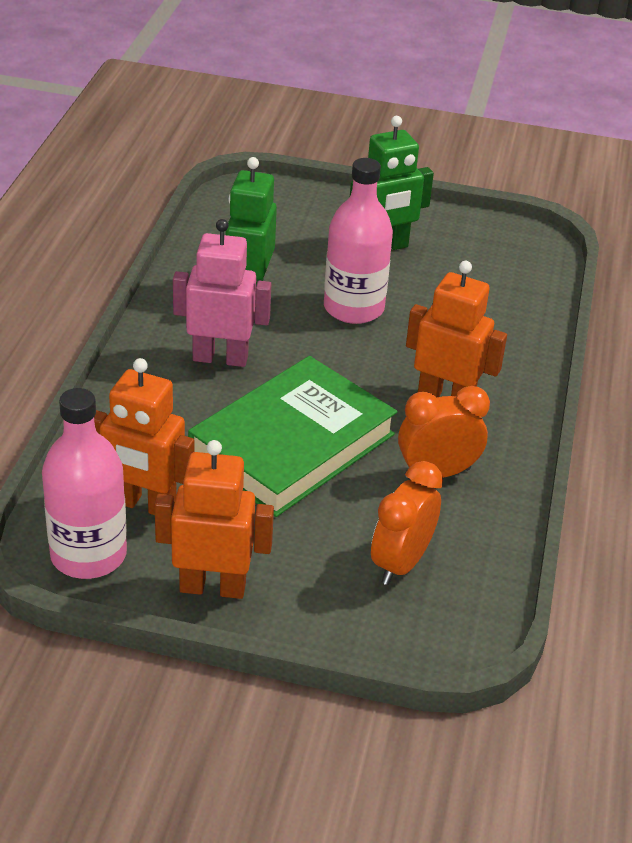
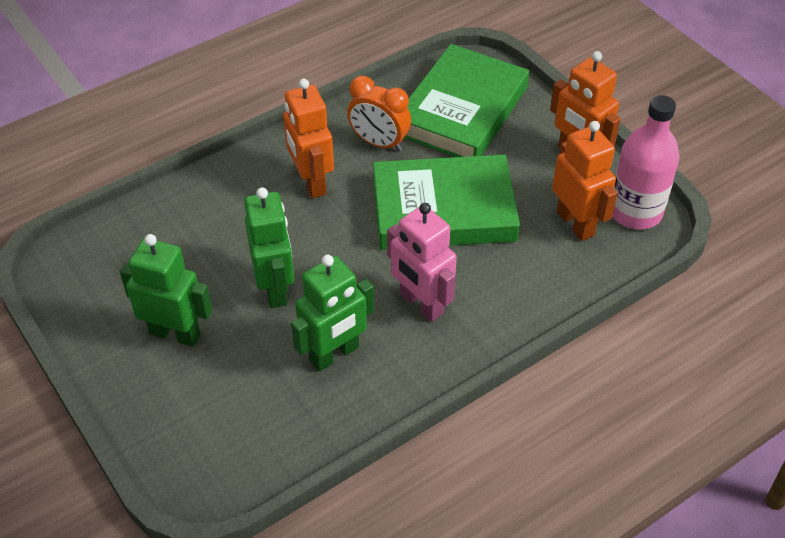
camera: 135 degrees left, 10 degrees up
pink bottle [324,158,393,324] -> green robot [244,187,294,308]
orange clock [371,461,443,585] -> green book [404,44,529,157]

